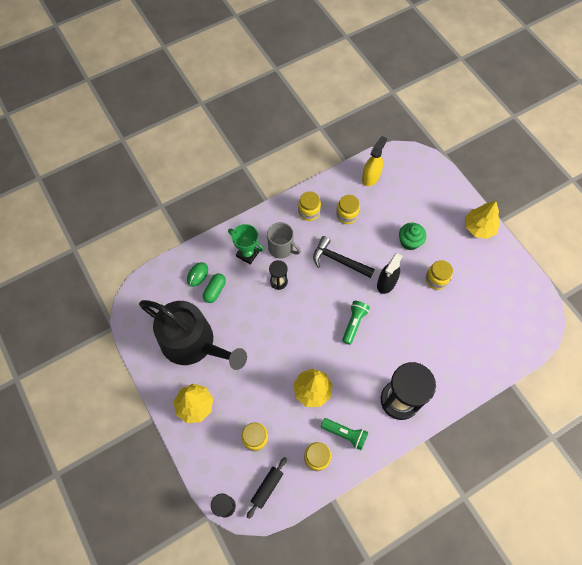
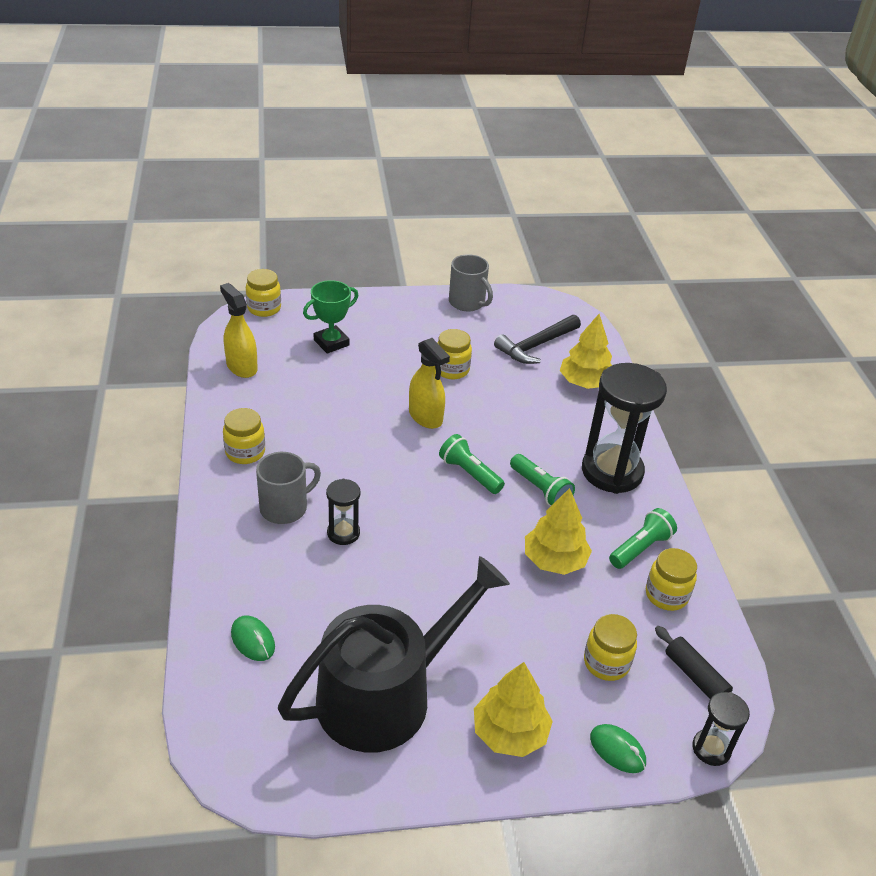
camera: 70 degrees left, 25 degrees down
green capsule [203,273,226,303] -> none
green trophy [228,224,264,265] -> green trophy moved to [303,280,358,354]
black hammer [313,236,375,278] -> black hammer moved to [494,315,581,364]
yellow jar [336,195,360,224] -> yellow jar moved to [246,269,281,317]
black spray bottle [377,253,402,294] -> yellow spray bottle [409,338,450,429]
green cupcake [399,223,426,250] -> none
yellow tree [465,201,500,239] -> yellow tree moved to [560,314,612,389]
none -> grey mug [449,254,493,312]
none -> green flashlight [510,454,575,506]
none -> green mouse [590,724,646,773]

